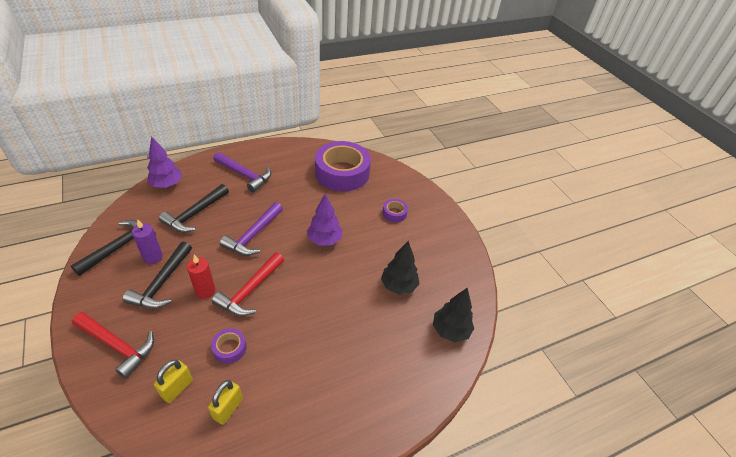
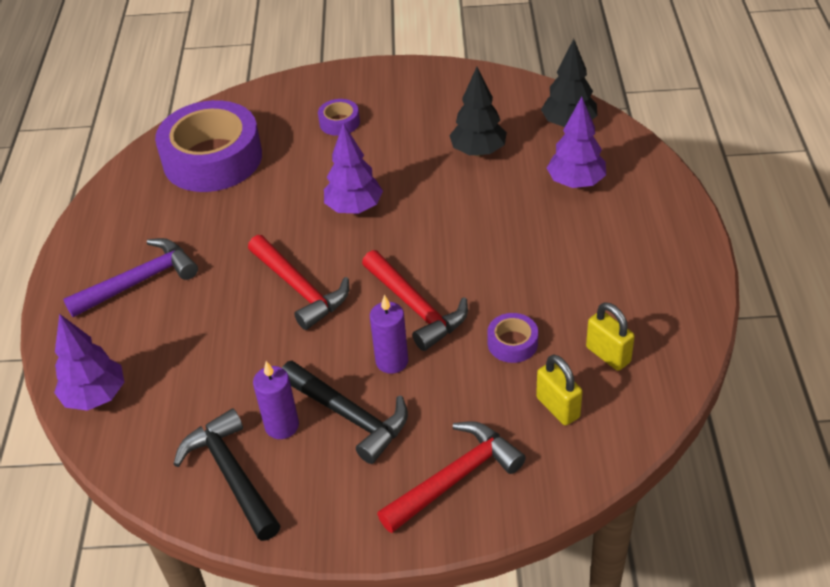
camera: 60 degrees left, 0 degrees up
black hammer [159,184,229,233] -> none
red candle [187,255,215,299] -> purple candle [370,295,408,374]
purple hammer [220,202,283,256] -> red hammer [248,235,349,330]
none -> purple tree [547,97,606,188]

